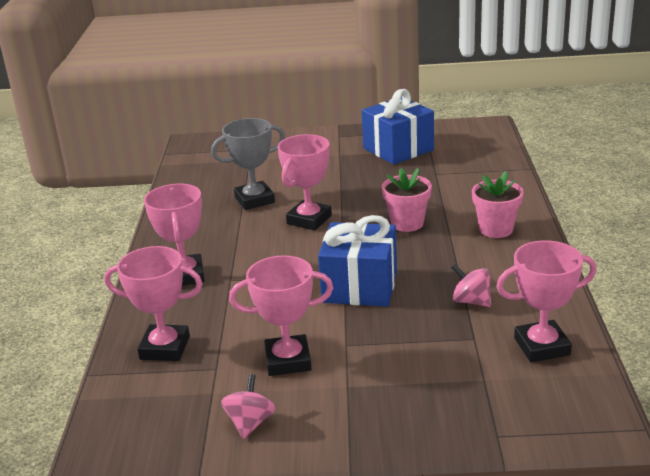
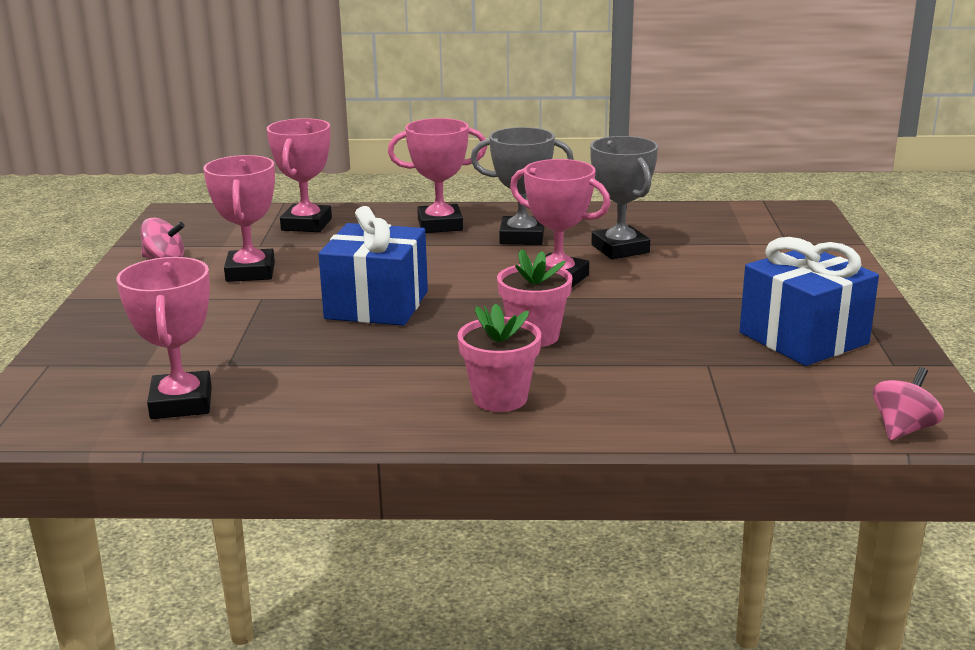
camera: 90 degrees right, 5 degrees down
pink spinning top [451,264,491,307] -> pink spinning top moved to [873,367,944,441]
none -> grey trophy [471,127,574,245]

